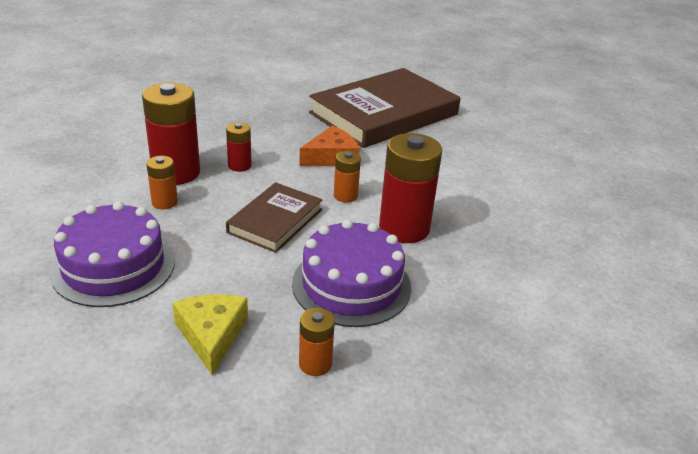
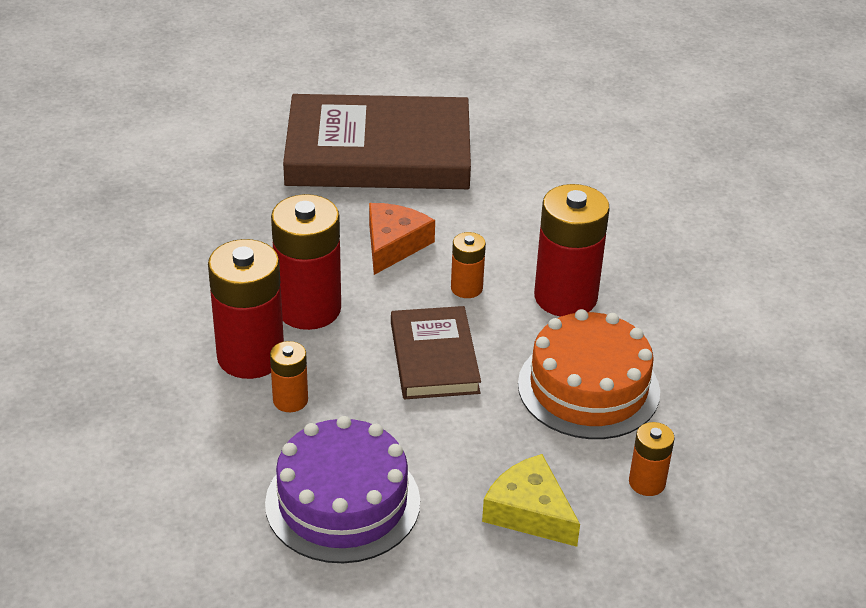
camera: 35 degrees left, 5 degrees up
red battery [226,122,252,172] -> red battery [271,194,341,330], size x1.97
purple cake [292,219,411,327] -> orange cake [518,309,660,439]
brown book [309,68,461,148] -> brown book turned 75 degrees clockwise [283,94,471,189]

